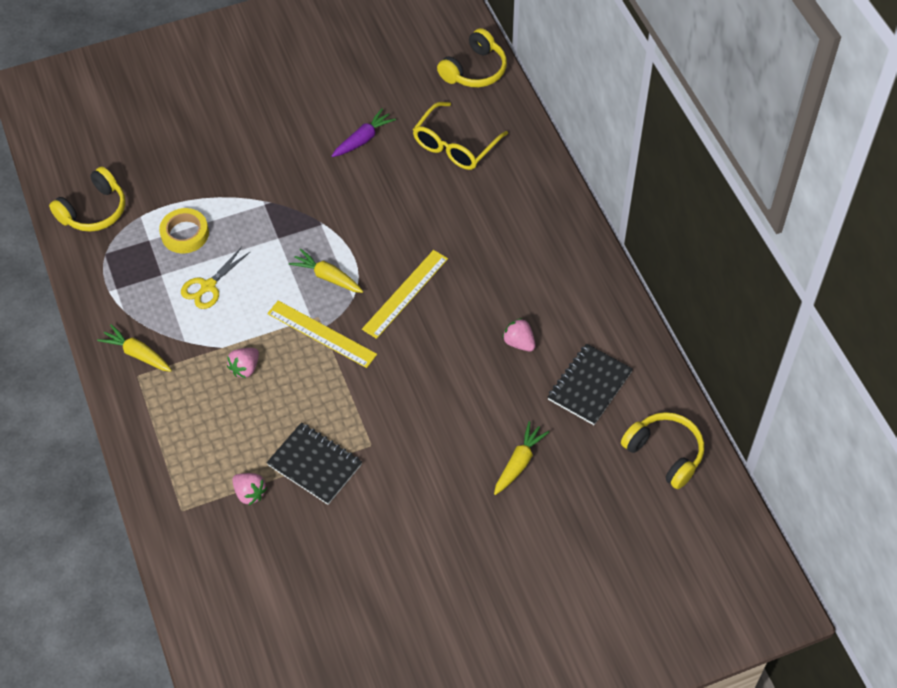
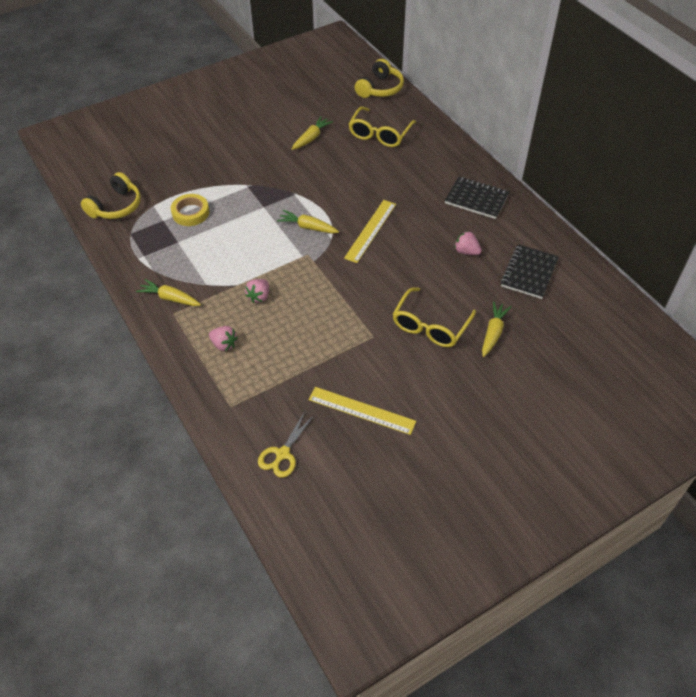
camera: 10 degrees left, 5 degrees down
yellow scissors [181,247,250,309] -> yellow scissors moved to [258,412,314,478]
pink strawberry [232,473,267,505] -> pink strawberry moved to [209,326,238,351]
yellow ruler [267,300,377,368] -> yellow ruler moved to [309,387,416,435]
black notebook [267,423,362,505] -> black notebook moved to [445,177,509,219]
purple carrot [332,108,396,157] -> yellow carrot [292,116,333,150]
yellow headphones [621,412,704,489] -> none
none -> yellow glasses [393,287,476,347]

